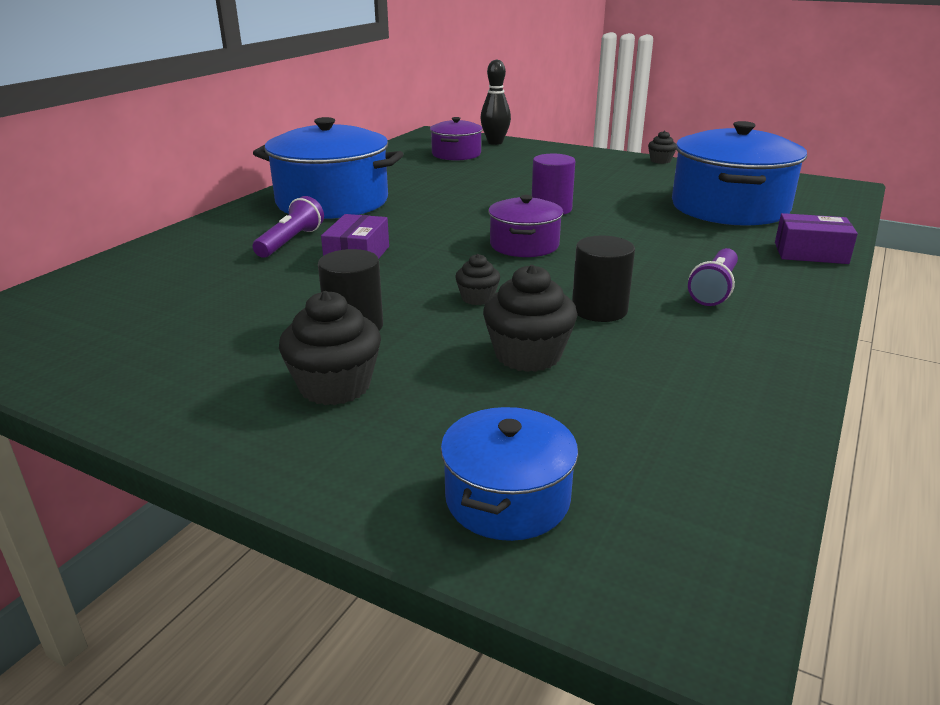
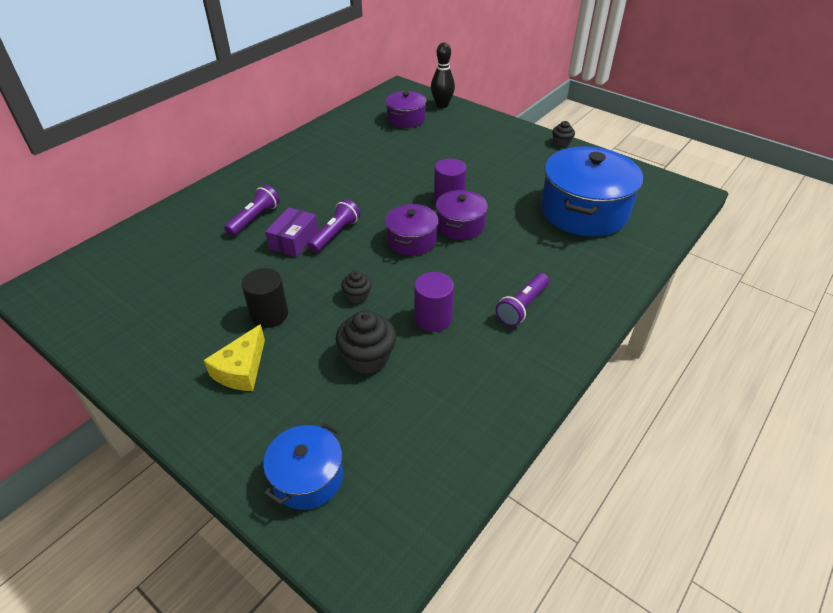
camera: 10 degrees right, 15 degrees up
blue pot [253,117,403,219] -> none
black cupcake [279,291,381,405] -> yellow cheese [204,324,265,391]
black cylinder [572,236,635,322] -> purple cylinder [414,272,454,332]
purple box [775,213,858,264] -> none
none -> purple flashlight [307,199,360,253]
none -> purple pot [436,190,488,240]

